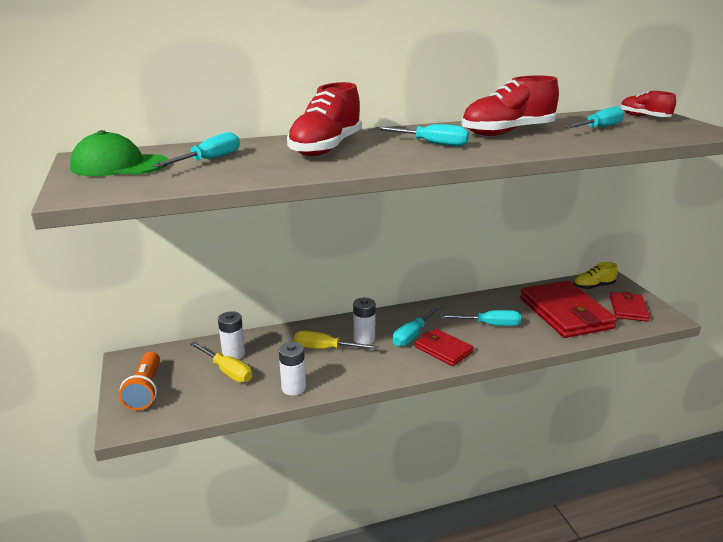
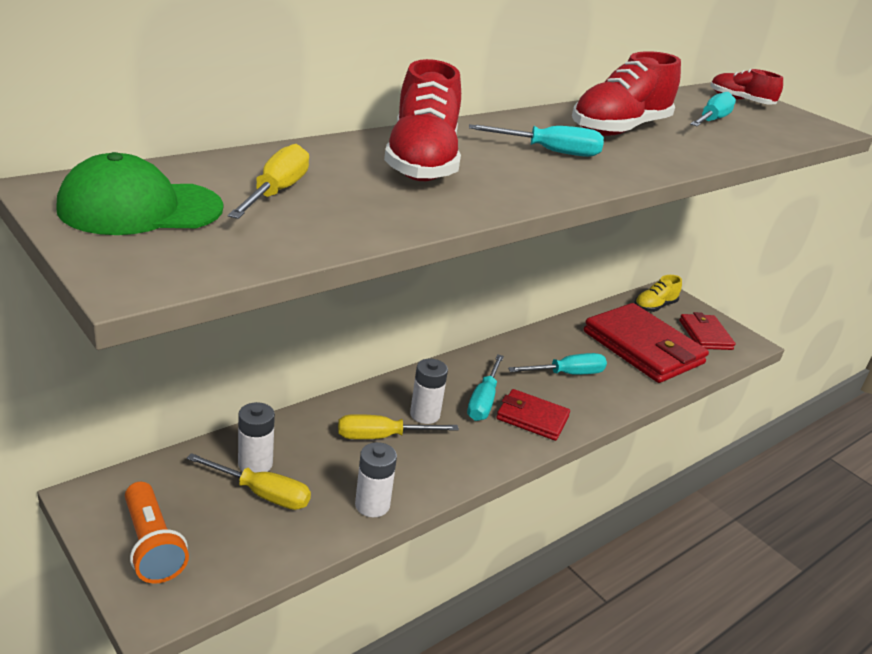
camera: 25 degrees left, 5 degrees up
turquoise screwdriver [152,132,240,167] -> yellow screwdriver [228,144,309,219]

